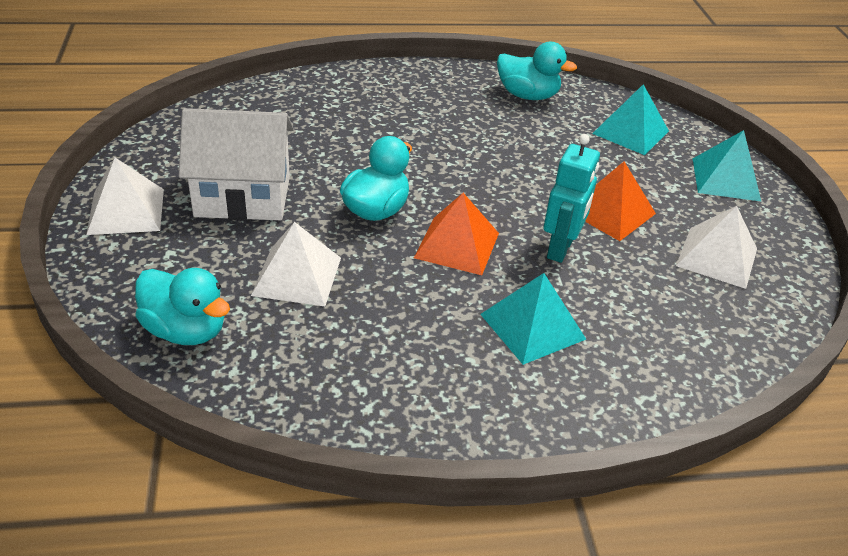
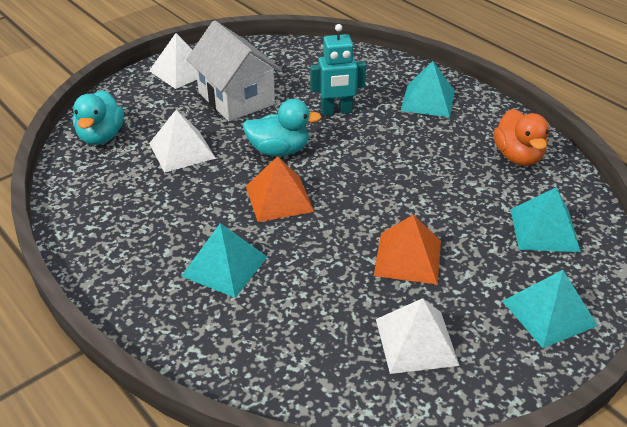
camera: 60 degrees right, 0 degrees up
turquoise duck [497,42,577,100] -> orange duck [493,109,549,166]
turquoise robot [544,134,600,263] -> turquoise robot moved to [310,24,366,116]
none -> turquoise pyramid [401,61,455,117]

